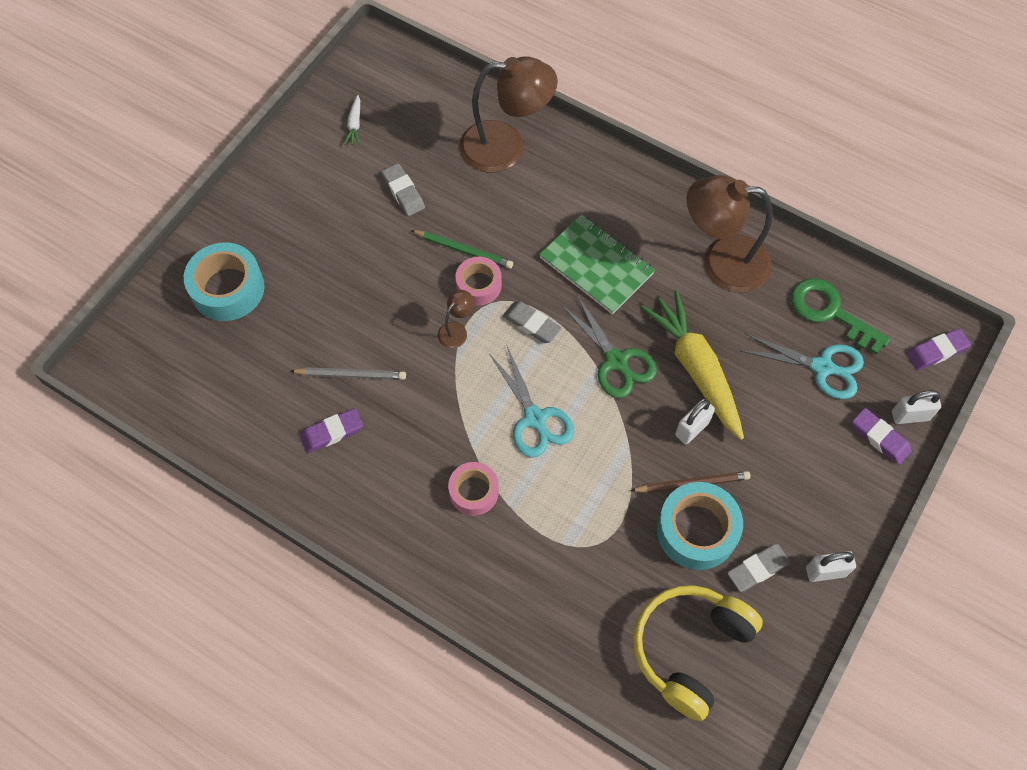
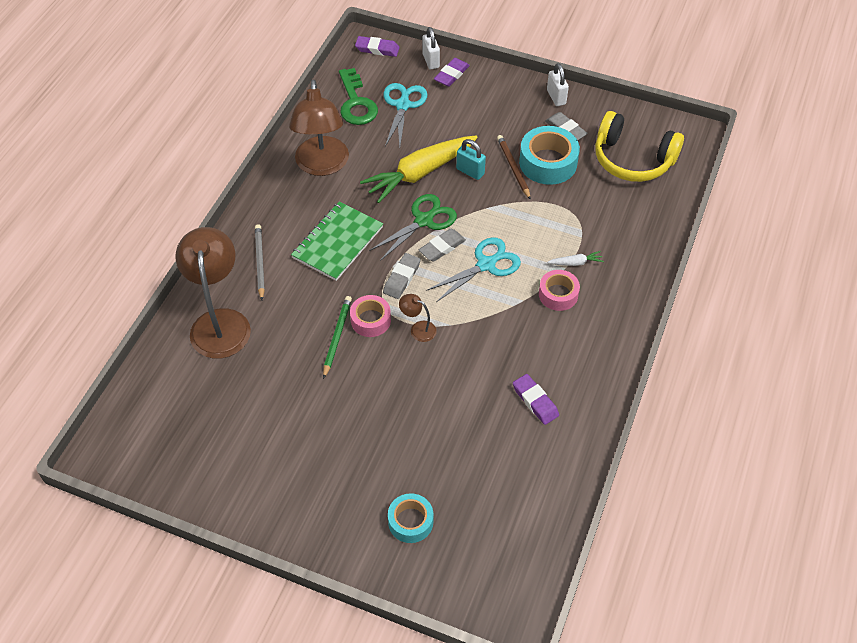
camera: 100 degrees left, 10 degrees down
turquoise tape [184,242,265,321] -> turquoise tape [388,493,434,543], size x0.62
grey pencil [291,367,406,380] -> grey pencil moved to [255,225,265,300]
white carrot [344,95,360,145] -> white carrot moved to [547,251,604,266]
grey eraser [382,163,425,216] -> grey eraser moved to [419,229,466,262]
white padlock [675,399,715,444] -> turquoise padlock [456,139,486,180]
green key [791,278,890,355] -> green key turned 45 degrees counterclockwise [339,68,378,125]
purple eraser [906,328,971,370] -> purple eraser turned 45 degrees counterclockwise [355,36,399,57]

